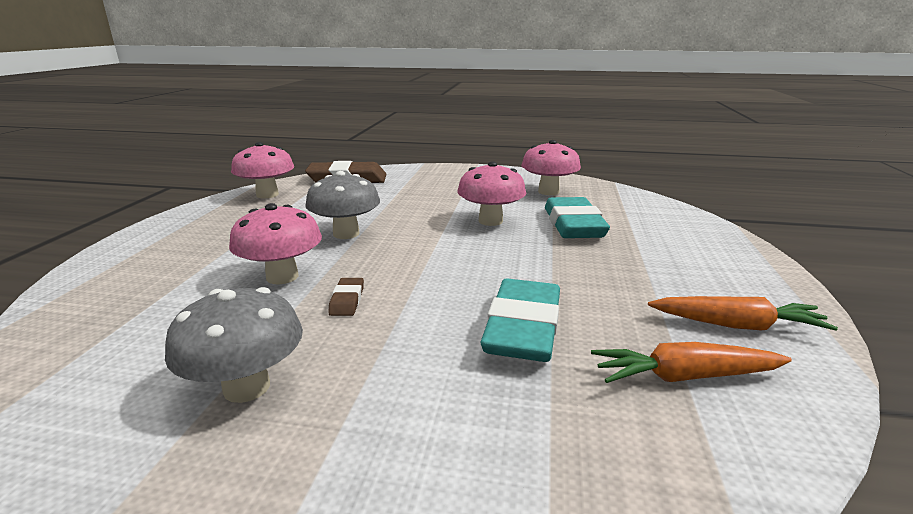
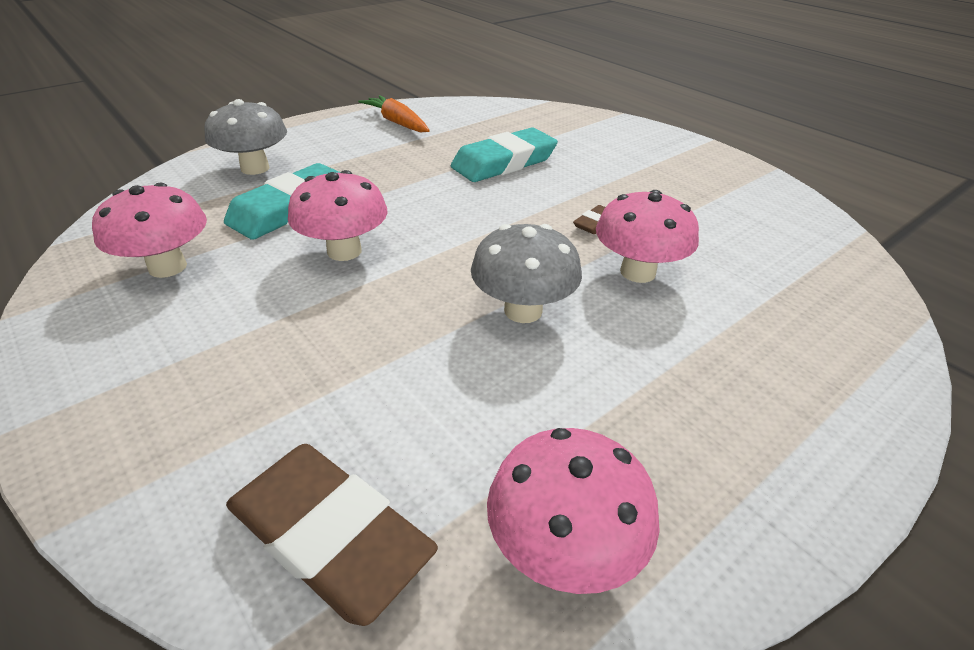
camera: 140 degrees left, 15 degrees up
grey mushroom [165,287,303,403] -> grey mushroom moved to [204,99,287,175]
orange carrot [591,342,792,383] -> none

